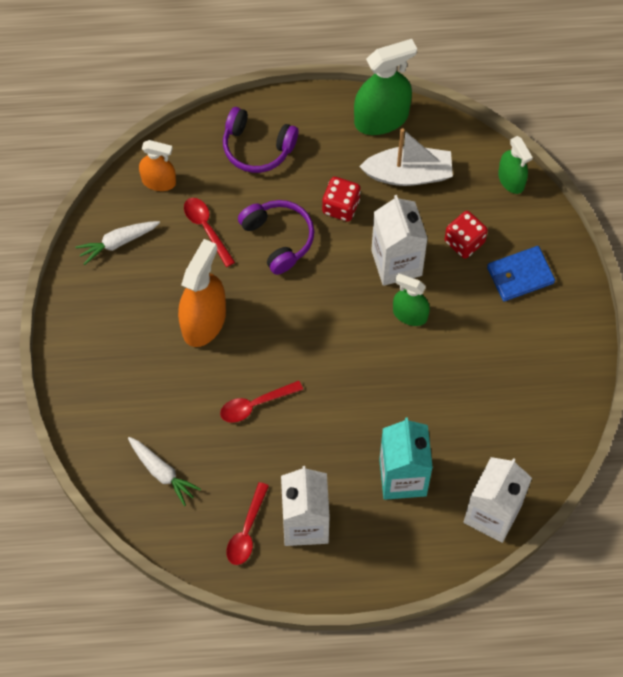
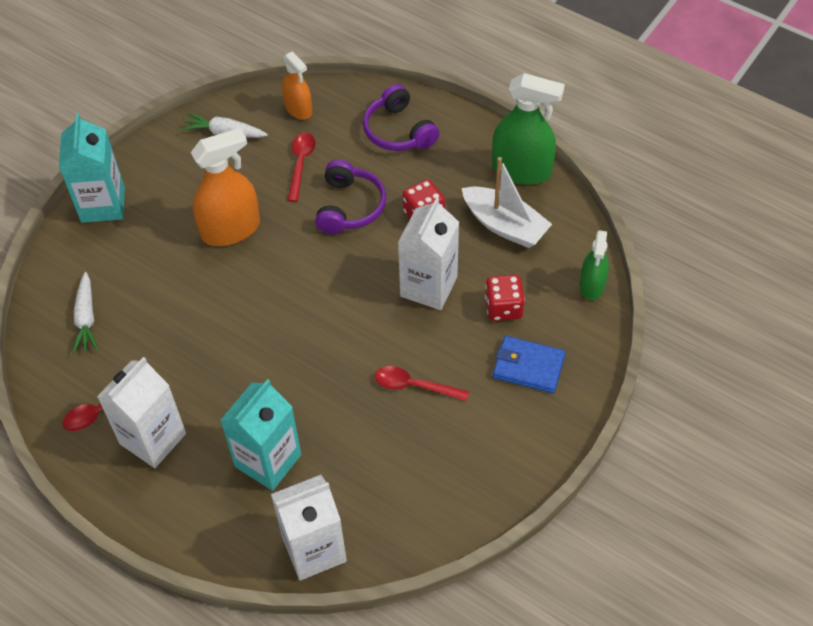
camera: 40 degrees right, 10 degrees down
red spoon [220,381,303,423] -> red spoon moved to [375,366,469,401]
green spray bottle [393,273,430,326] -> none
none -> turquoise carton [59,113,125,223]

